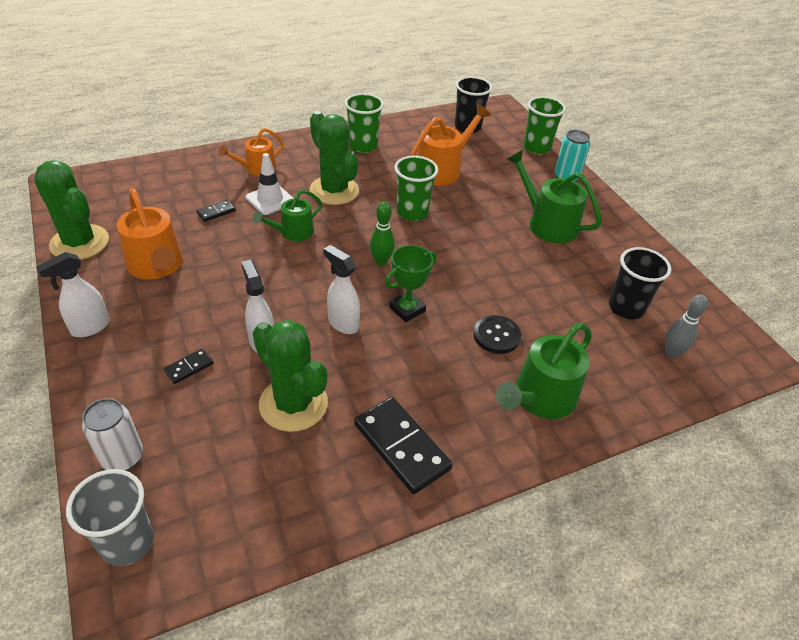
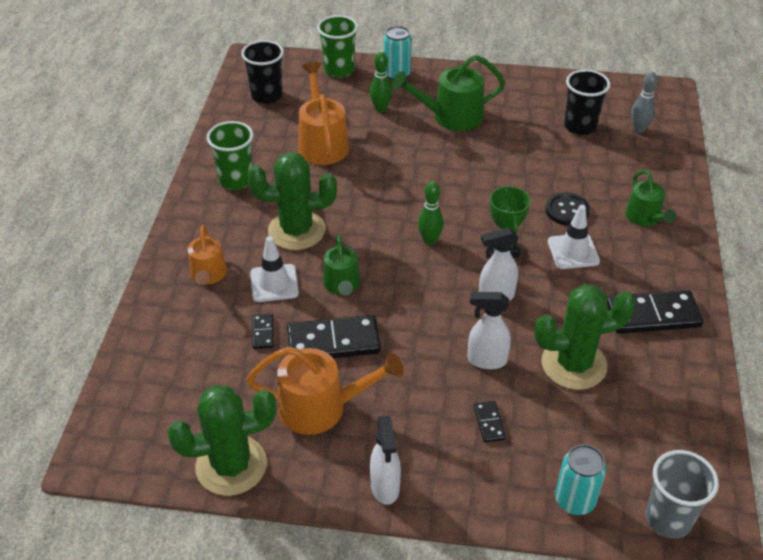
camera: 55 degrees left, 0 degrees up
white can [82,398,143,471] -> turquoise can [555,444,606,515]
green cup [394,156,438,221] -> none
green watering can [496,323,592,419] -> green watering can [625,170,676,226], size x0.64
none -> black domino [287,315,381,358]
none -> green bowling pin [370,52,392,113]
none -> white traffic cone [548,205,600,269]

